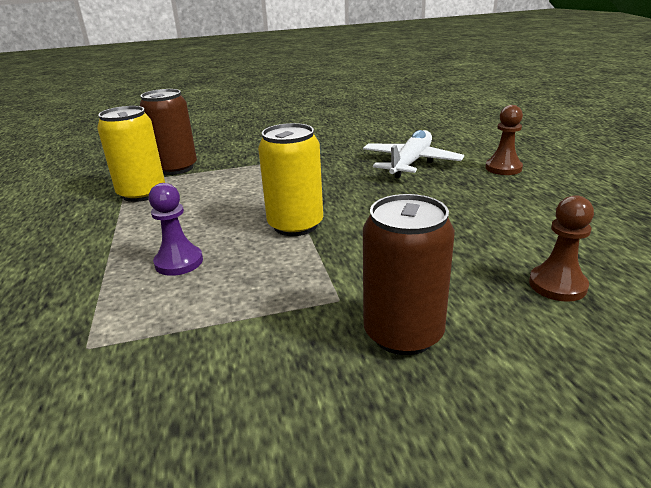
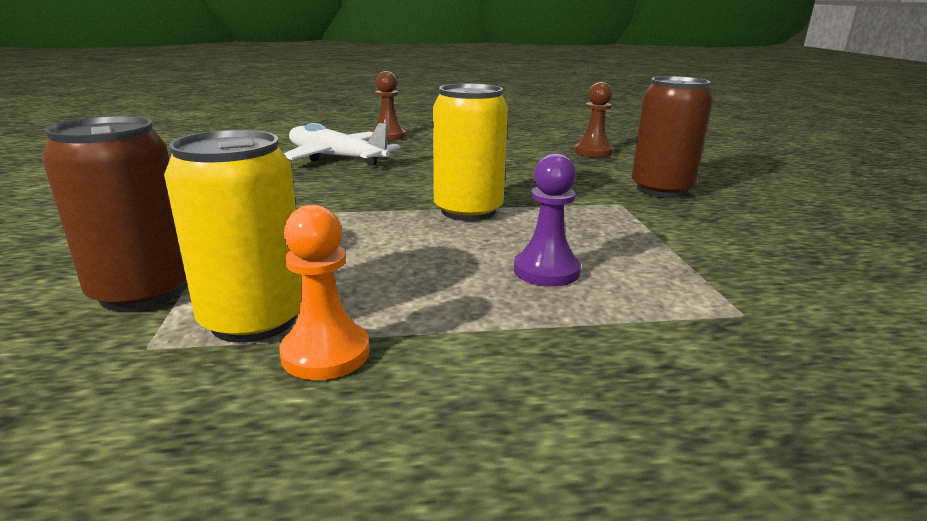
camera: 85 degrees left, 5 degrees down
none -> orange pawn [279,205,370,380]

